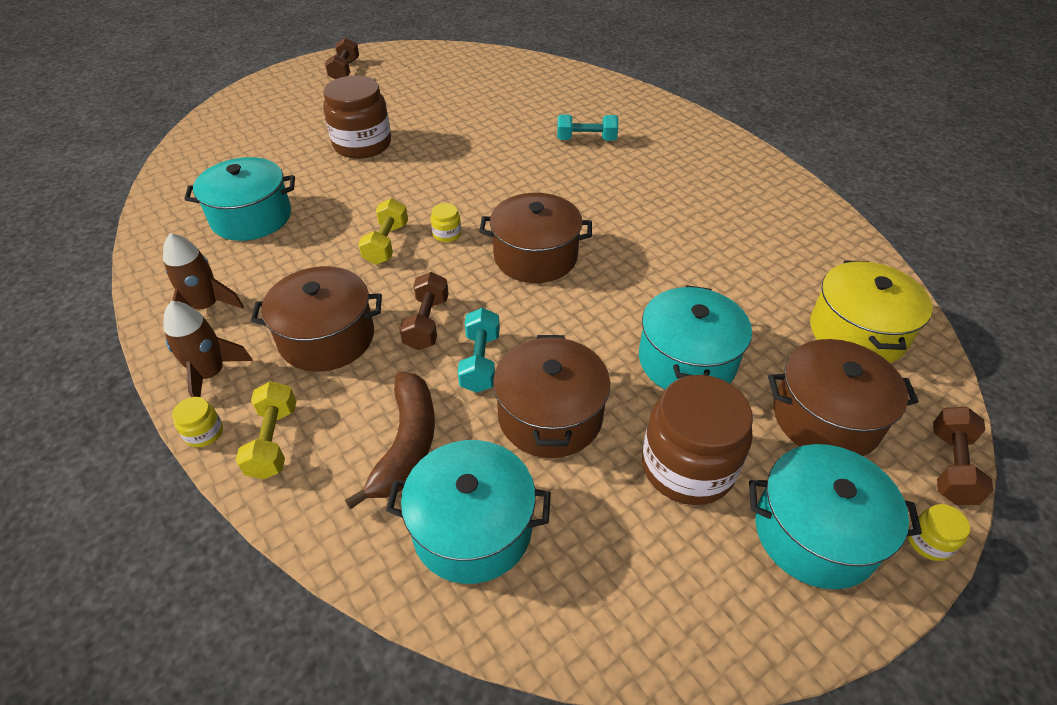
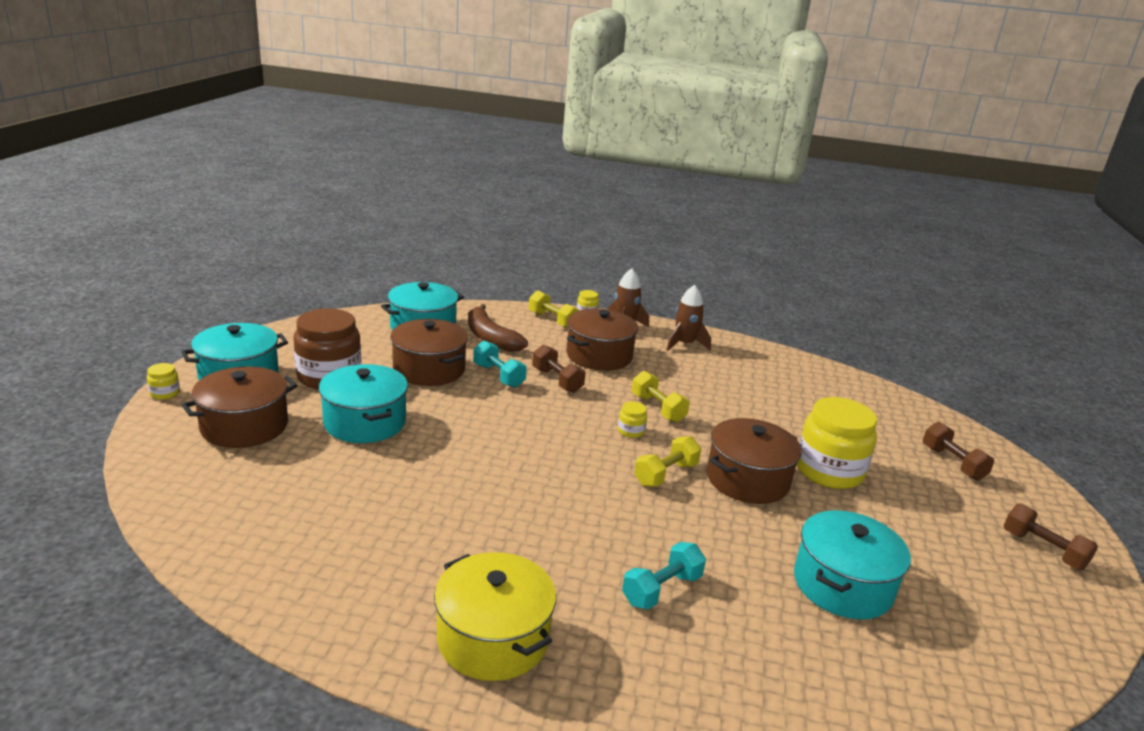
camera: 135 degrees right, 20 degrees down
turquoise pot [184,157,295,241] -> turquoise pot moved to [794,510,911,619]
brown jar [323,76,391,159] -> yellow jar [797,397,877,489]
brown pot [479,193,592,283] -> brown pot moved to [707,418,802,504]
yellow pot [810,260,933,363] -> yellow pot moved to [434,552,556,681]
brown dumbbell [933,407,993,505] -> brown dumbbell moved to [923,422,994,481]
none -> yellow dumbbell [634,436,701,487]

